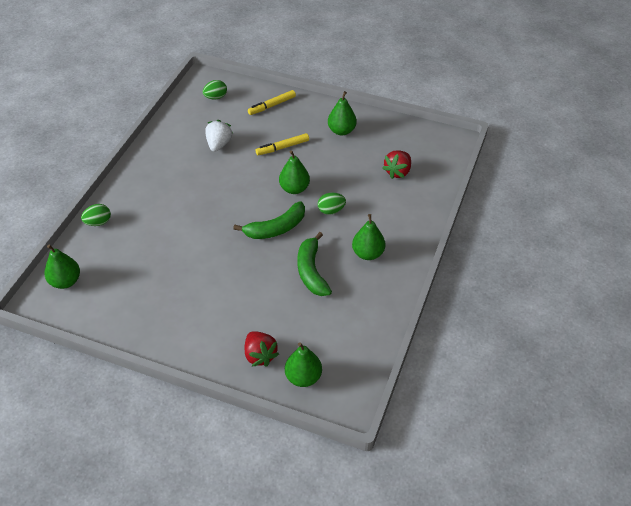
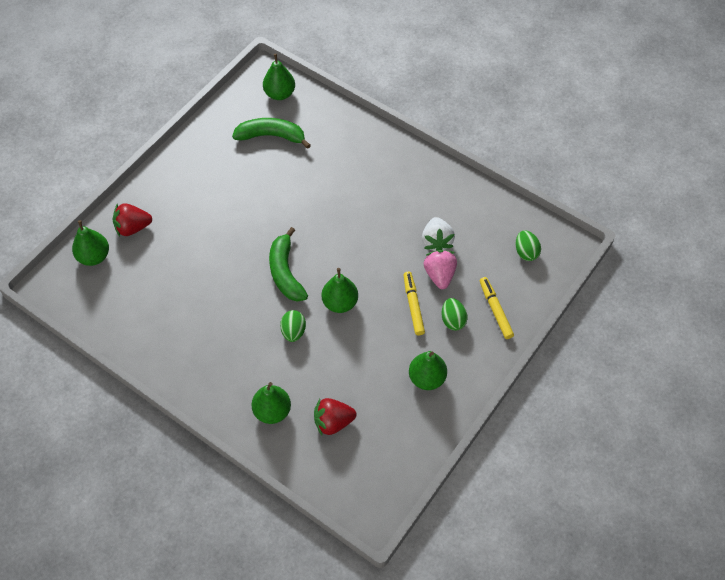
camera: 105 degrees right, 10 degrees up
green egg [81,204,111,226] -> green egg moved to [441,298,468,330]
white strawberry [205,120,233,152] -> white strawberry turned 60 degrees clockwise [422,217,455,251]
green banana [297,232,332,296] -> green banana moved to [232,118,311,149]
green pear [352,214,385,260] -> green pear moved to [252,382,291,424]
red strawberry [382,150,411,179] -> red strawberry turned 60 degrees counterclockwise [314,398,357,435]
none -> pink strawberry [424,250,457,289]

